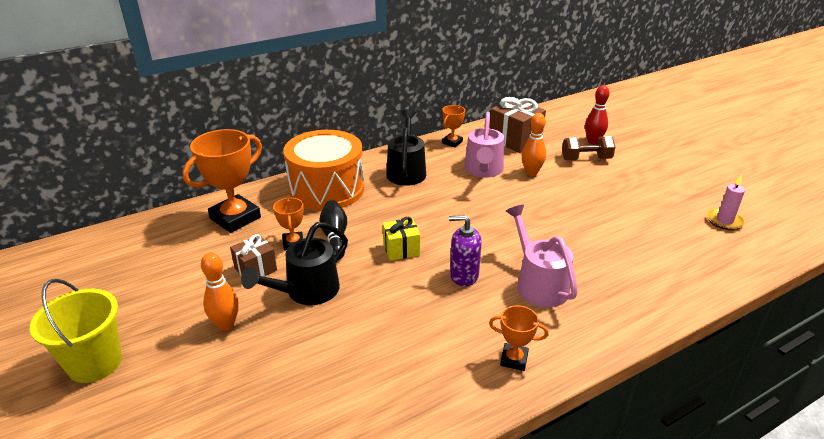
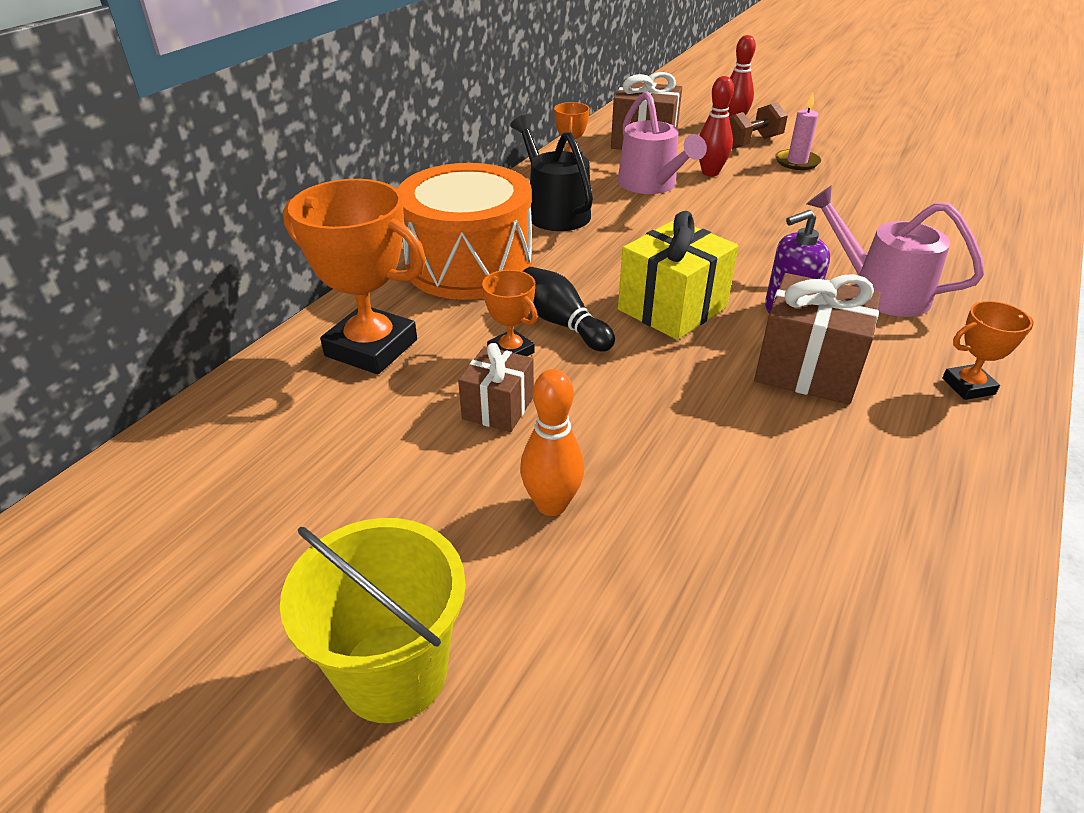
camera: 30 degrees left, 5 degrees up
orange trophy [182,129,262,233] -> orange trophy turned 75 degrees counterclockwise [283,179,426,374]
black watering can [241,222,348,305] -> none
yellow gift [383,217,420,261] -> yellow gift [618,211,738,340], size x1.66
orange bowling pin [522,113,546,176] -> red bowling pin [699,76,734,176]
pink candle [707,174,745,230] -> pink candle moved to [775,92,821,170]
none -> brown gift [754,273,881,405]

